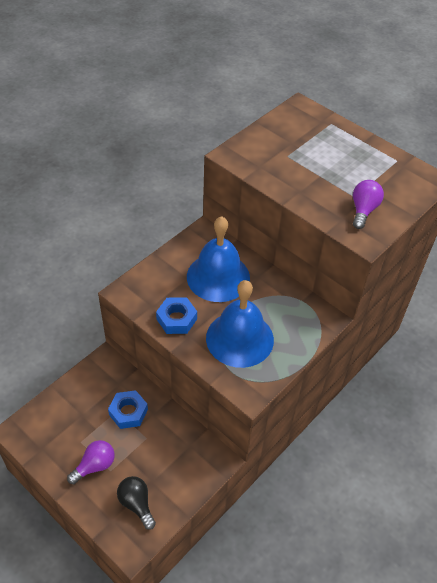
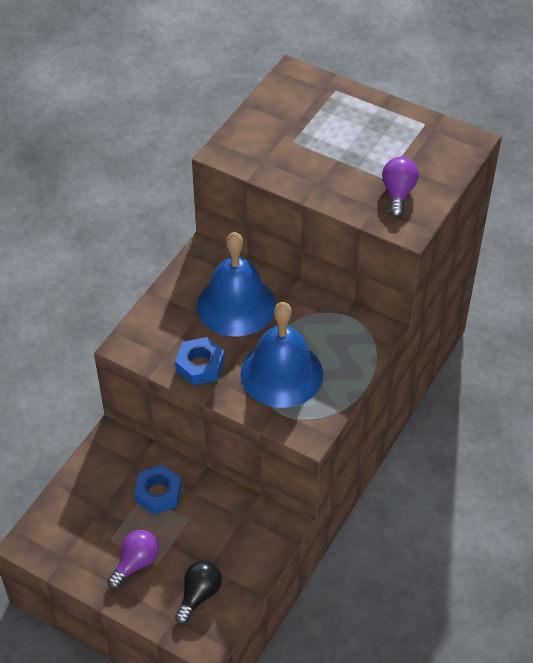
camera: 10 degrees left, 0 degrees up
black light bulb [117,476,156,530] -> black light bulb turned 75 degrees clockwise [175,560,222,624]

